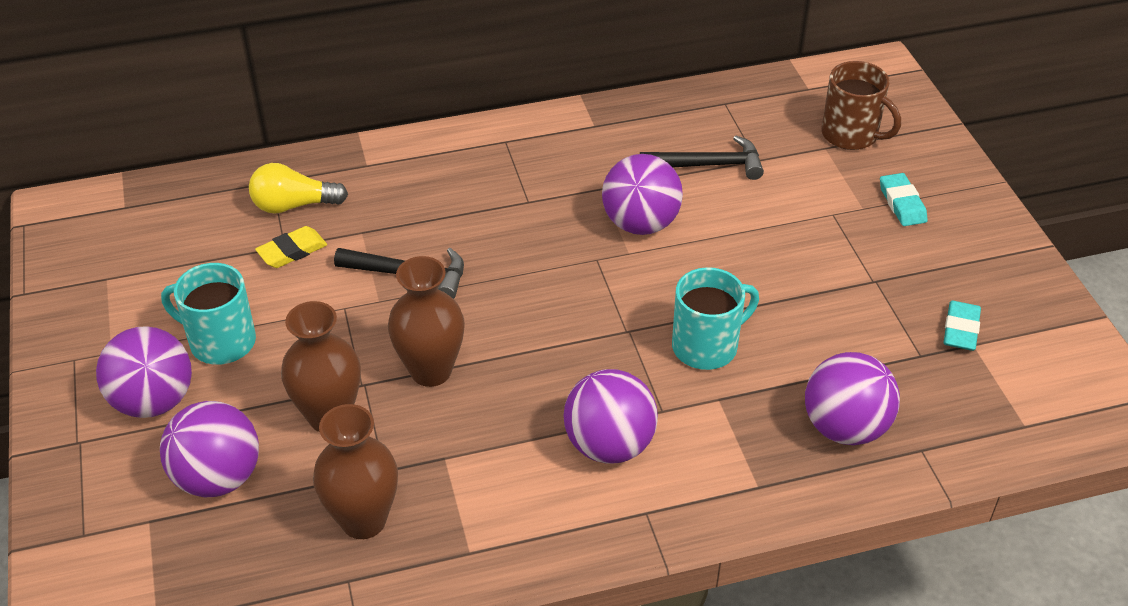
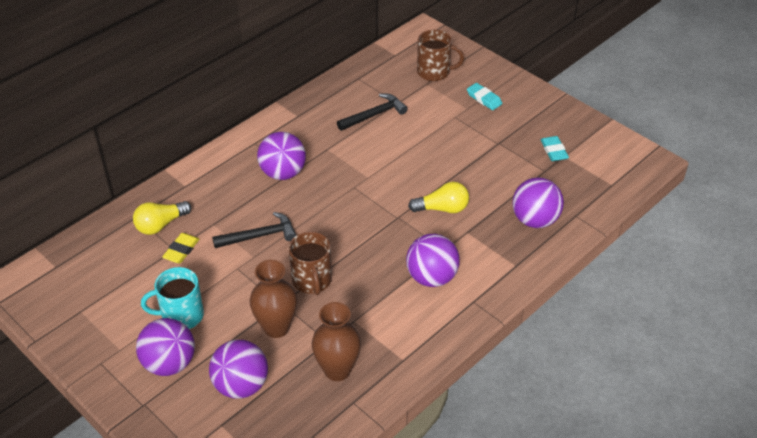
camera: 30 degrees left, 0 degrees up
brown vase [388,256,465,387] -> brown mug [289,232,332,295]
purple ball [602,154,683,235] -> purple ball moved to [257,132,306,180]
turquoise mug [672,267,759,370] -> yellow light bulb [408,182,469,213]

